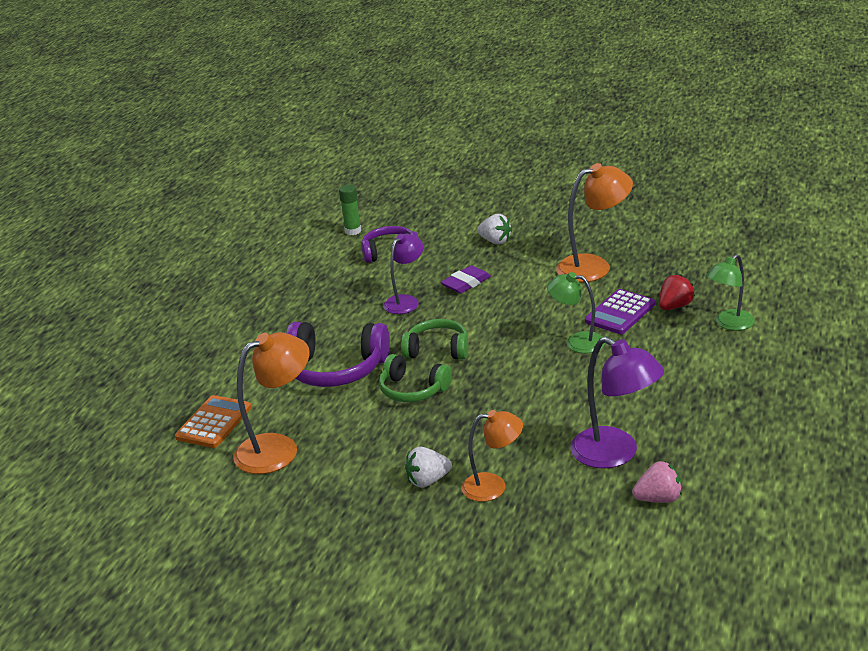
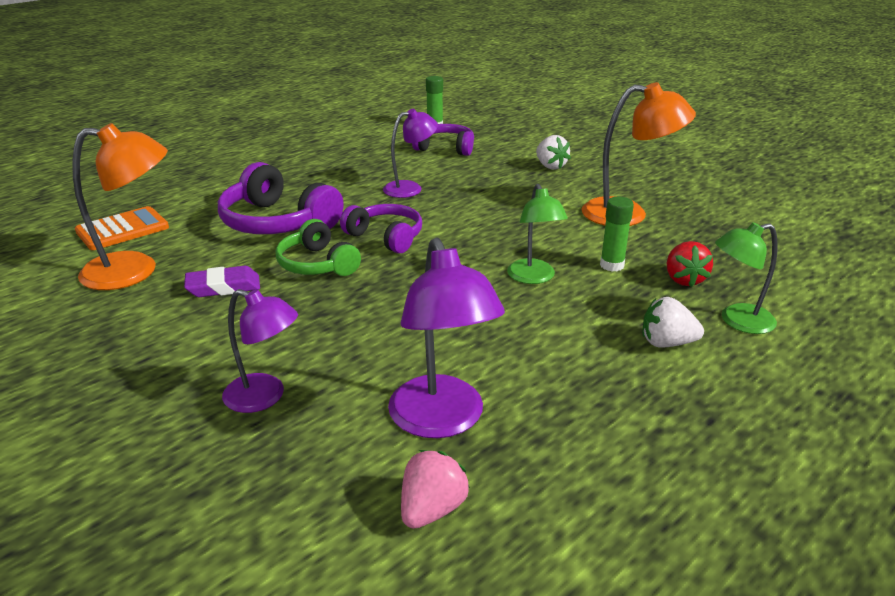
camera: 25 degrees right, 0 degrees up
green headphones [401,319,468,360] -> purple headphones [340,204,422,253]
white strawberry [405,447,452,488] -> white strawberry moved to [643,297,704,348]
purple eraser [441,265,491,293] -> purple eraser moved to [184,266,260,297]
orange lamp [462,410,523,502] -> purple lamp [222,289,298,413]
green lamp [547,272,605,353] -> green lamp turned 150 degrees counterclockwise [507,184,568,284]
purple calculator [585,289,655,334] -> green glue stick [600,197,634,272]
pink strawberry [632,461,682,503] -> pink strawberry turned 75 degrees counterclockwise [401,450,470,529]
red strawberry [659,274,695,310] -> red strawberry turned 105 degrees clockwise [667,241,713,287]

